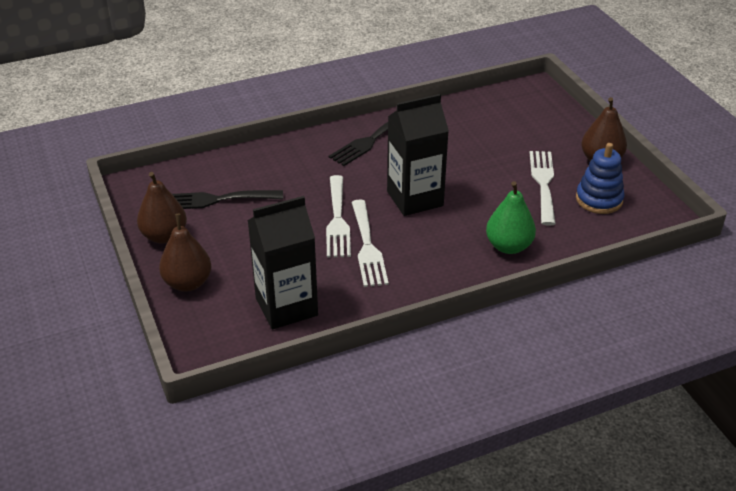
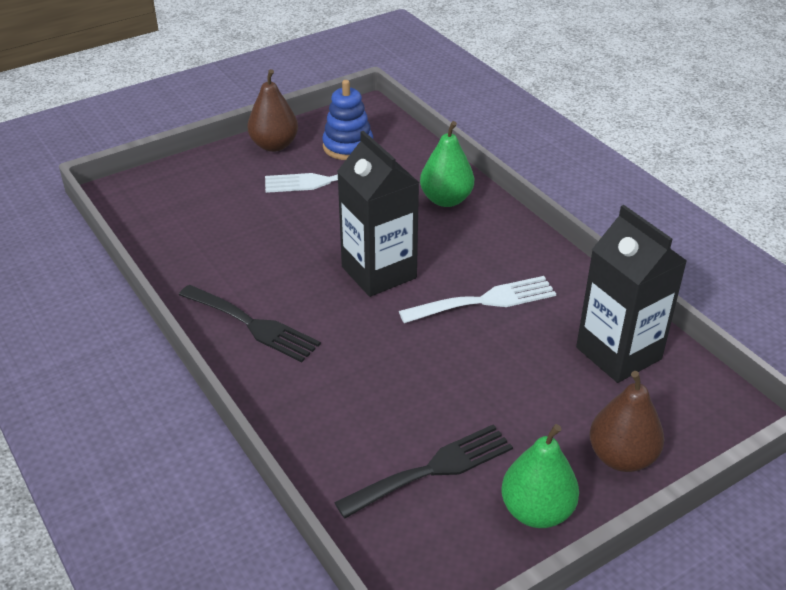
camera: 100 degrees left, 0 degrees up
brown pear [137,172,187,244] -> green pear [501,424,579,528]
black fork [172,190,283,209] -> black fork turned 105 degrees counterclockwise [334,424,513,519]
white fork [326,175,351,258] -> none

